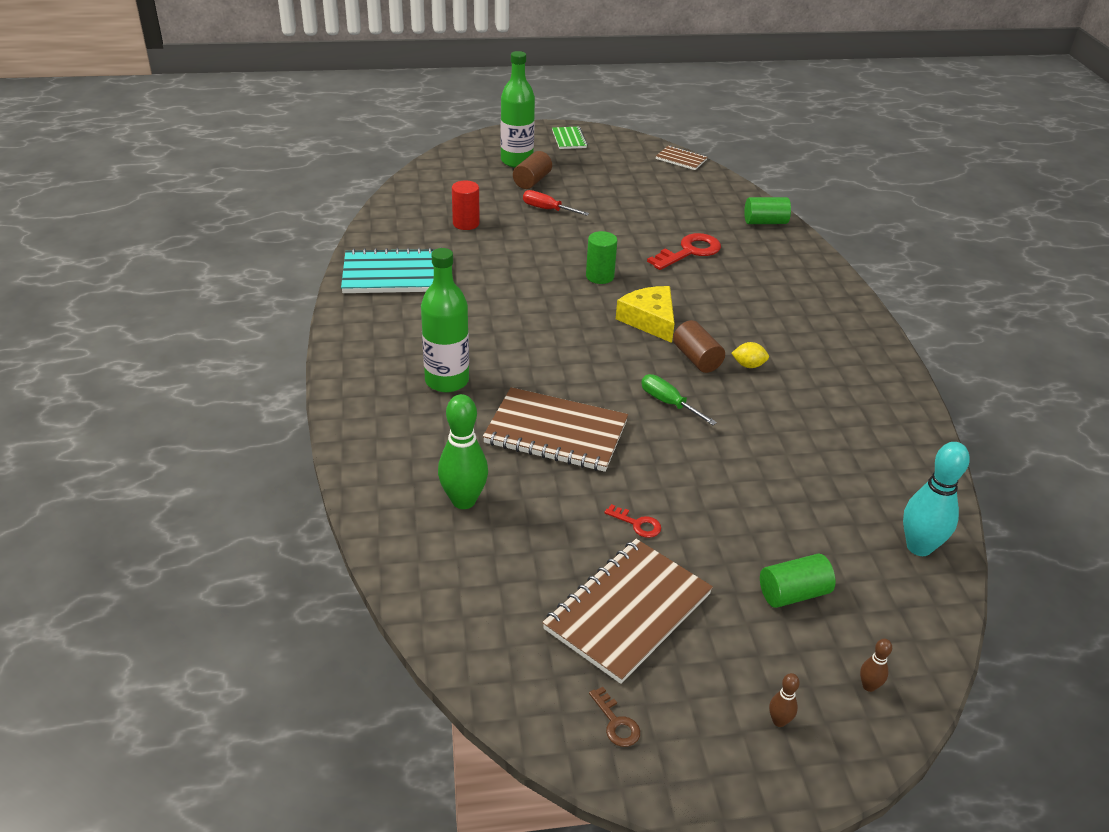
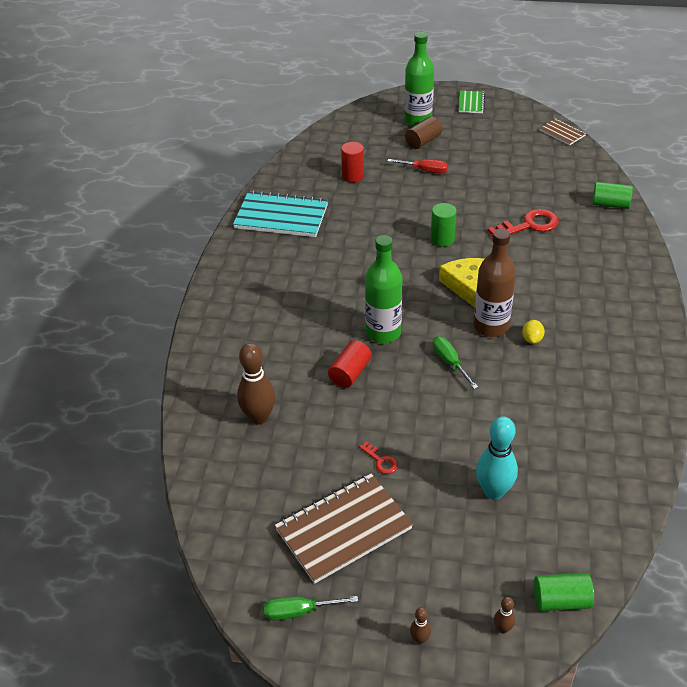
camera: 20 degrees right, 5 degrees up
green bottle [421,248,469,393] -> green bottle moved to [365,235,403,343]
green bowling pin [438,394,488,509] -> brown bowling pin [237,343,275,425]
brown notebook [483,387,628,472] -> red cylinder [328,340,372,388]
red screwdriver [523,190,589,216] -> red screwdriver turned 150 degrees clockwise [388,159,448,173]
brown key [589,687,640,747] -> green screwdriver [264,596,358,621]
brown cylinder [673,320,725,373] -> brown bottle [474,229,516,337]
yellow lemon [731,342,769,368] -> yellow lemon turned 75 degrees clockwise [522,320,545,344]
green cylinder [760,554,836,608] -> green cylinder moved to [534,573,594,611]
turquoise bowling pin [903,442,970,556] -> turquoise bowling pin moved to [476,416,518,500]

